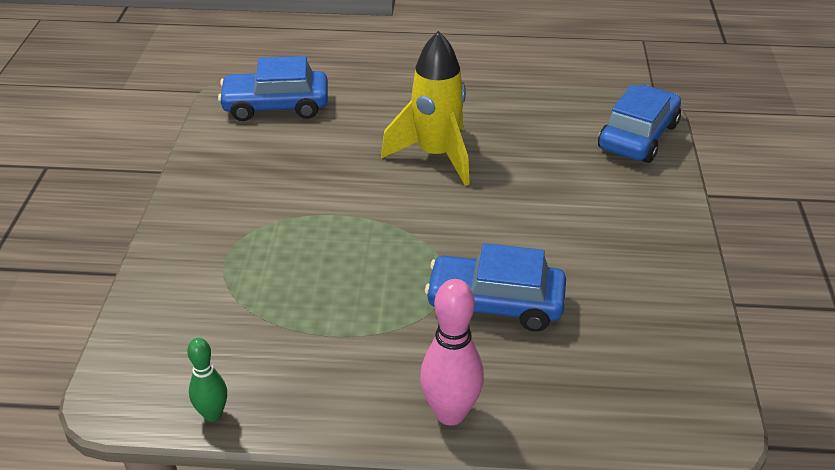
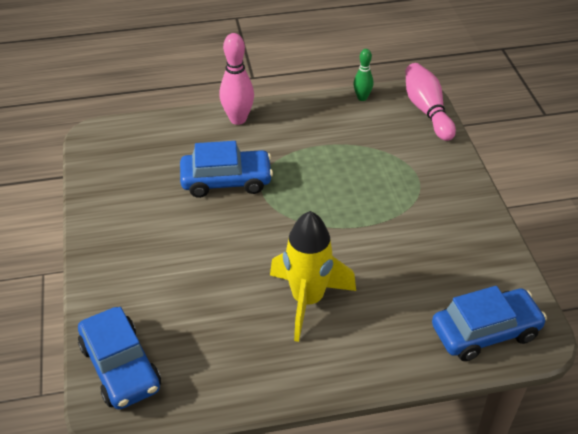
camera: 165 degrees right, 5 degrees up
blue car [598,85,681,163] -> blue car turned 45 degrees counterclockwise [78,307,161,409]
none -> pink bowling pin [405,63,456,141]

